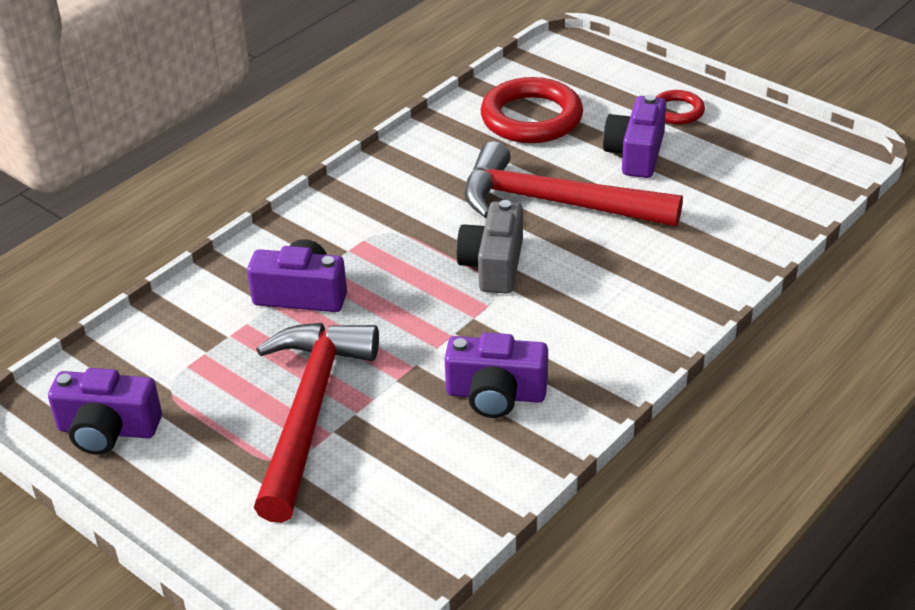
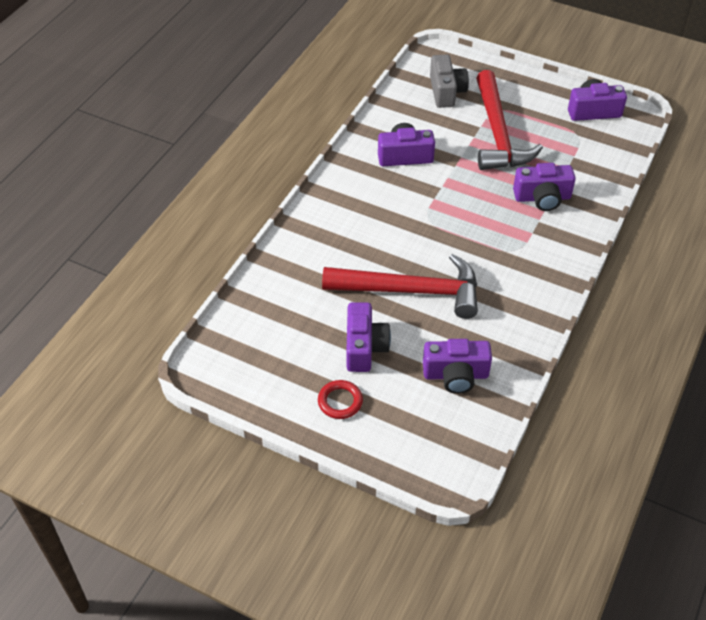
camera: 165 degrees right, 10 degrees up
grey camera [456,200,523,294] -> grey camera moved to [430,55,469,108]
red ring [481,77,583,143] -> purple camera [423,339,492,394]

